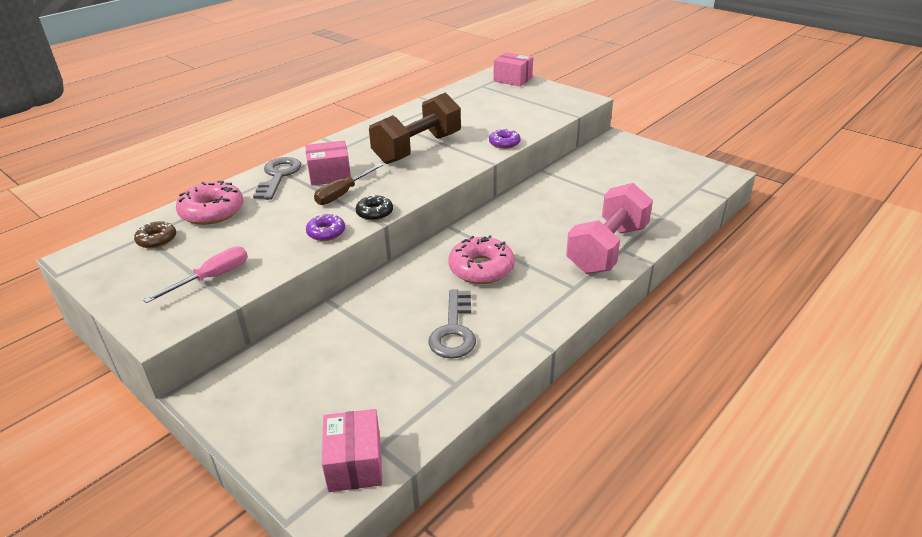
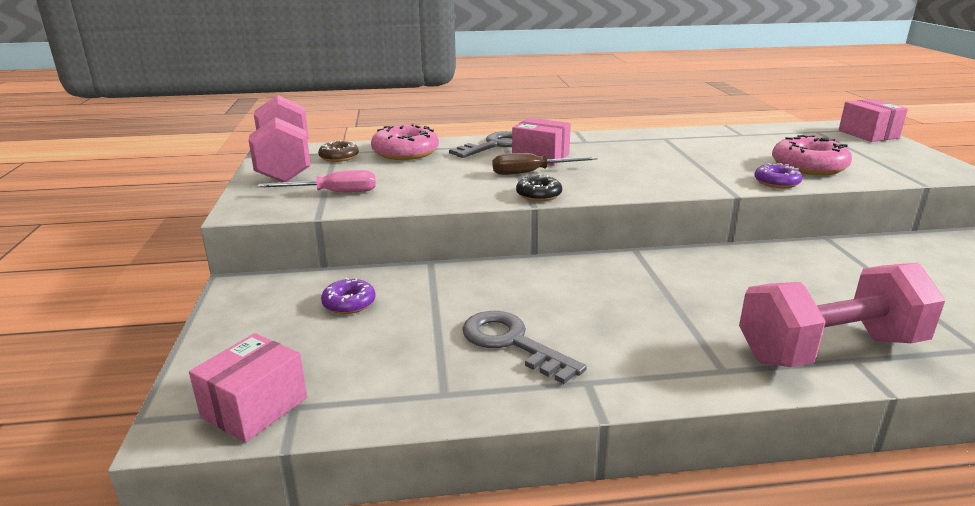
camera: 40 degrees right, 10 degrees down
purple donut [306,214,345,241] -> purple donut moved to [321,277,376,314]
brown dumbbell [369,93,461,164] -> none
grey key [428,289,476,359] -> grey key turned 90 degrees clockwise [462,311,587,384]
pink donut [448,235,515,284] -> pink donut moved to [772,135,852,175]
none -> pink dumbbell [248,95,310,182]

